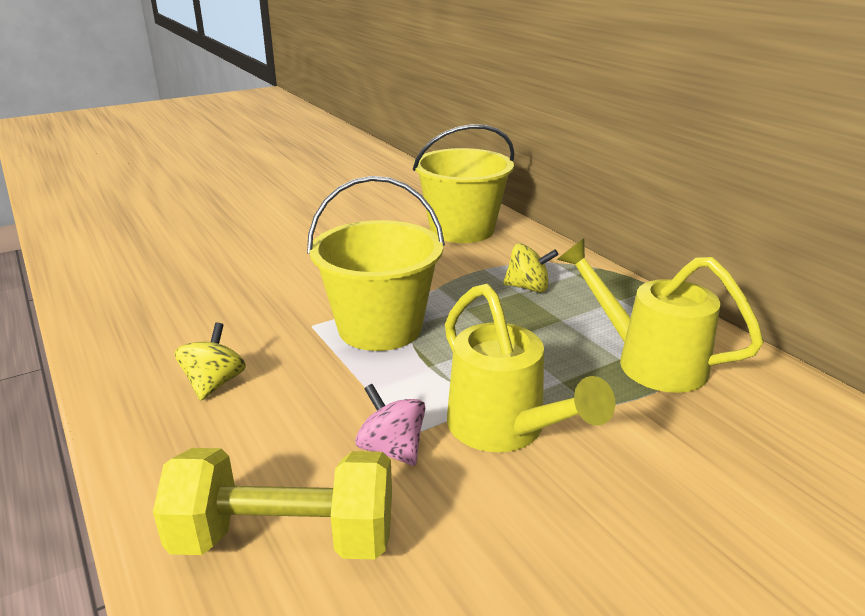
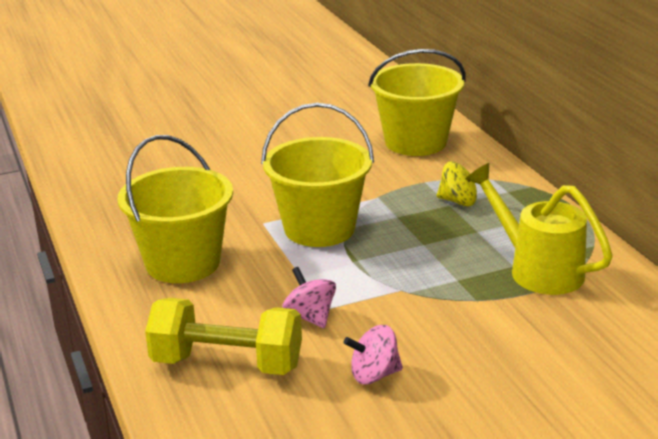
camera: 10 degrees right, 0 degrees up
yellow spinning top [174,323,246,401] -> yellow bucket [118,135,233,283]
yellow watering can [445,284,615,452] -> none
none -> pink spinning top [344,325,403,385]

